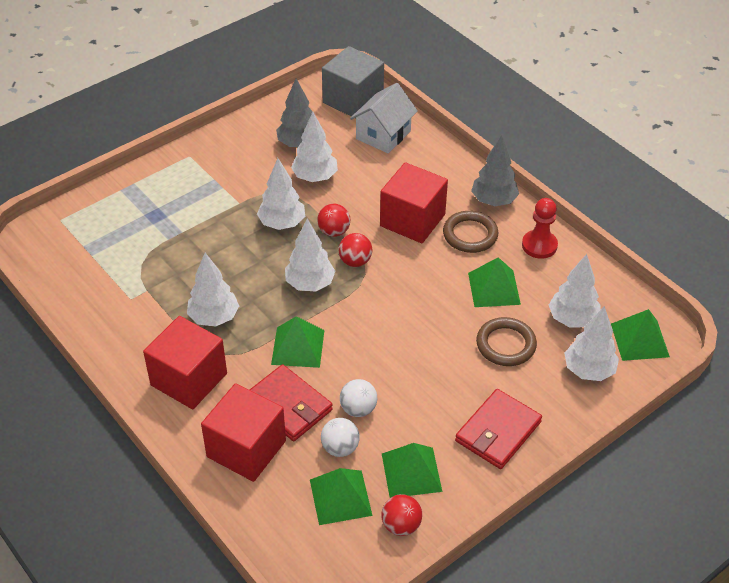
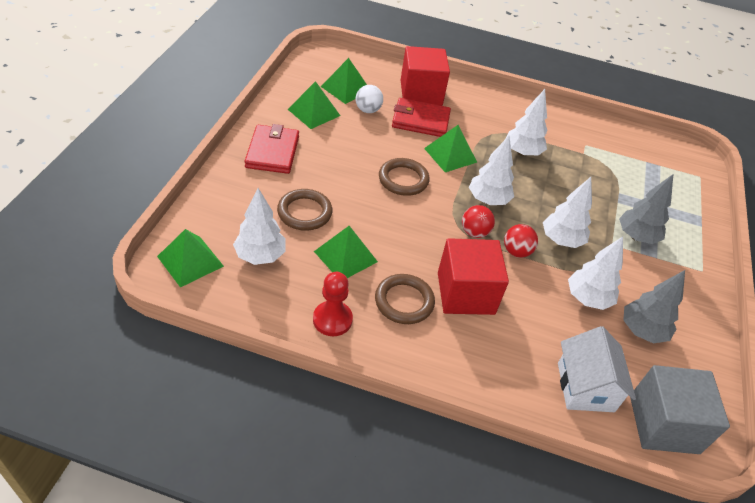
camera: 140 degrees right, 0 degrees up
red cube [143,316,227,409] -> none
white ball [340,379,377,417] -> none
red ball [381,494,422,536] -> none
grey tree [471,135,519,206] -> grey tree moved to [619,174,673,244]
white tree [564,306,619,381] -> none
none -> brown ring [379,158,429,196]

